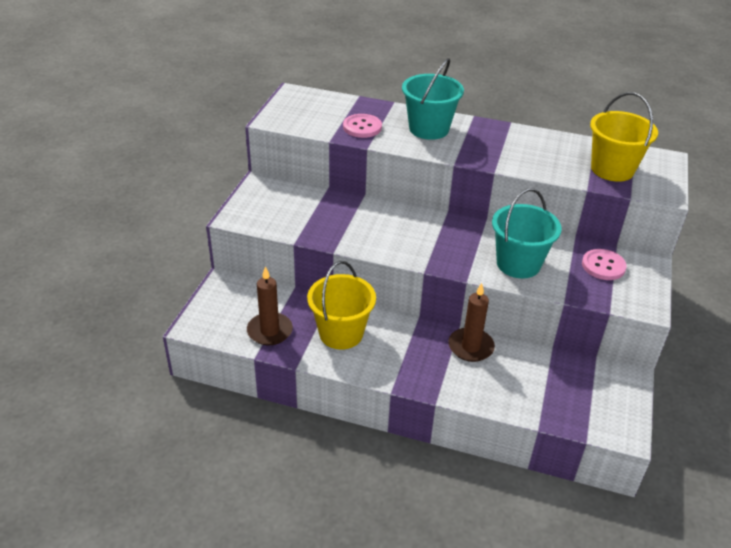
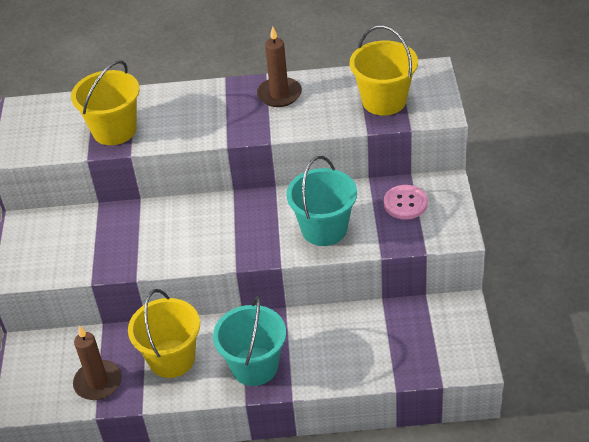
camera: 15 degrees left, 5 degrees up
pink button [343,114,382,138] -> yellow bucket [71,60,140,145]
turquoise bucket [402,58,464,140] -> turquoise bucket moved to [213,296,286,386]
brown candle [448,283,495,362] -> brown candle moved to [257,26,302,107]

